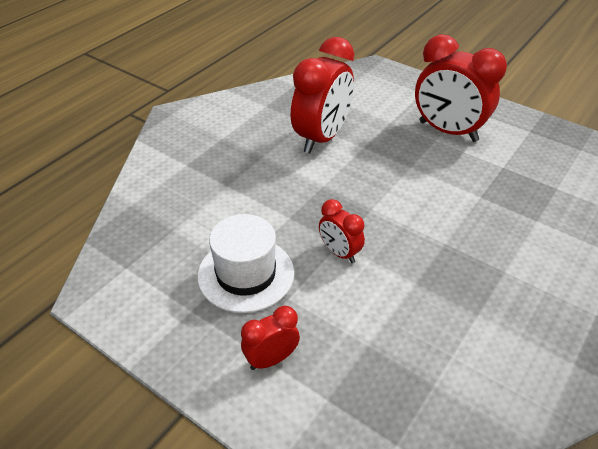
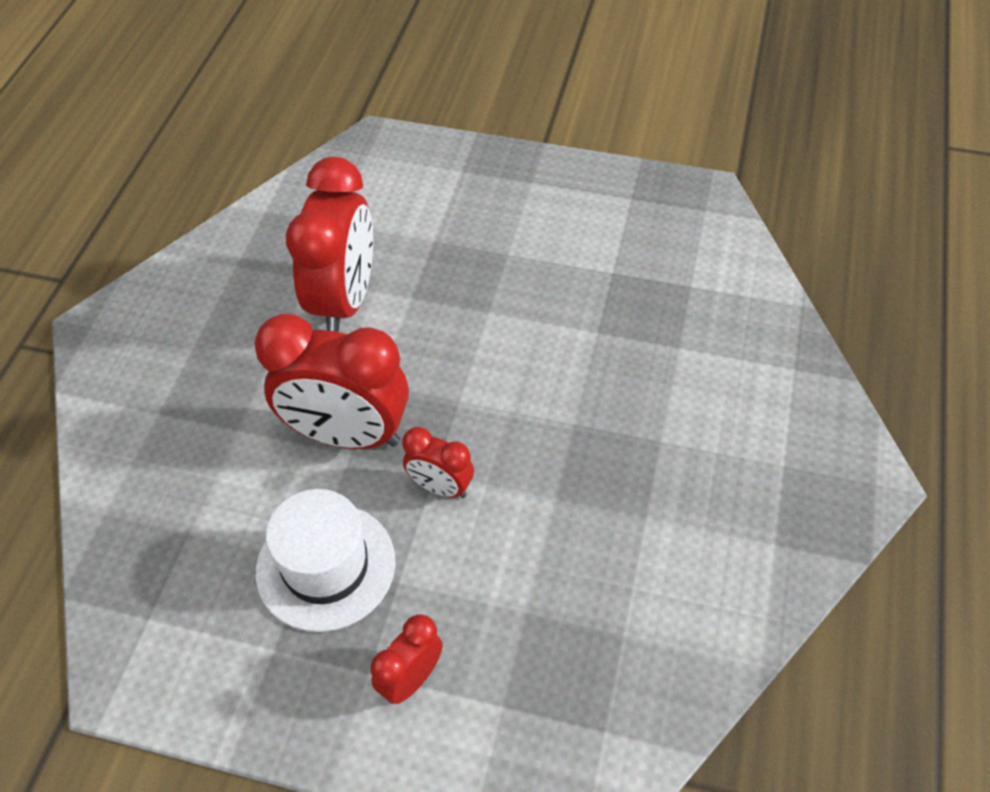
camera: 20 degrees left, 10 degrees up
red clock [415,34,507,142] -> red clock moved to [254,314,409,449]

